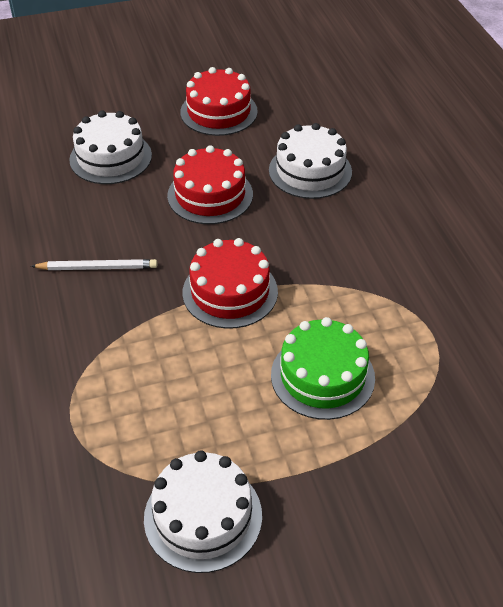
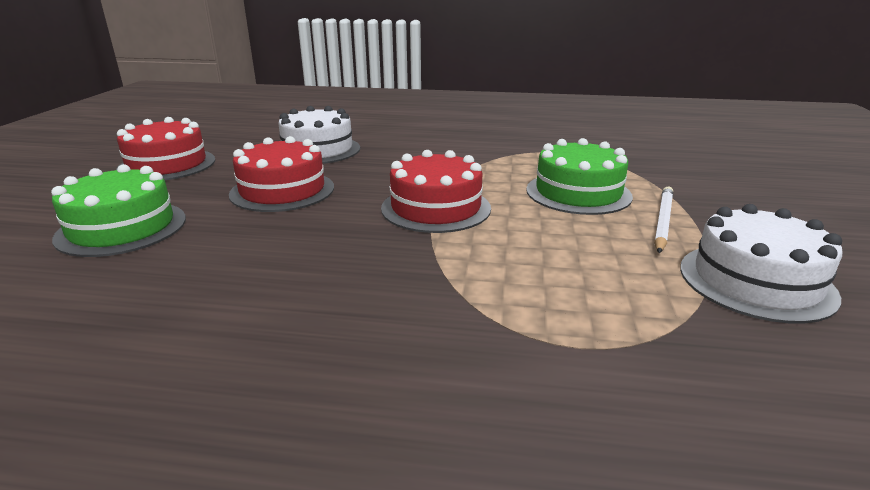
camera: 65 degrees left, 20 degrees down
white pencil [31,259,157,270] -> white pencil moved to [654,187,673,253]
white cake [69,110,152,184] -> green cake [51,164,186,257]

